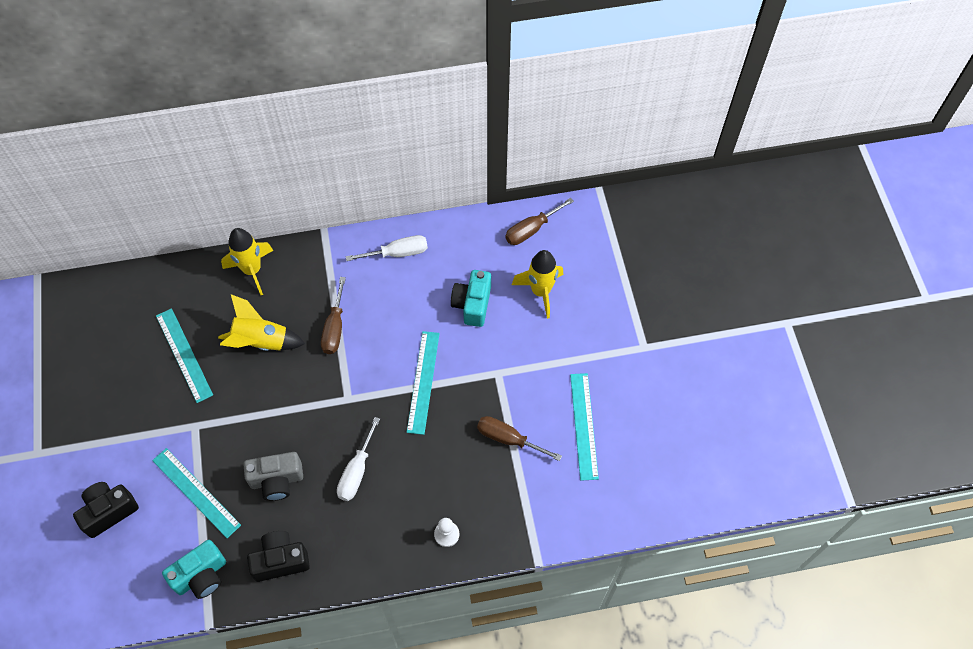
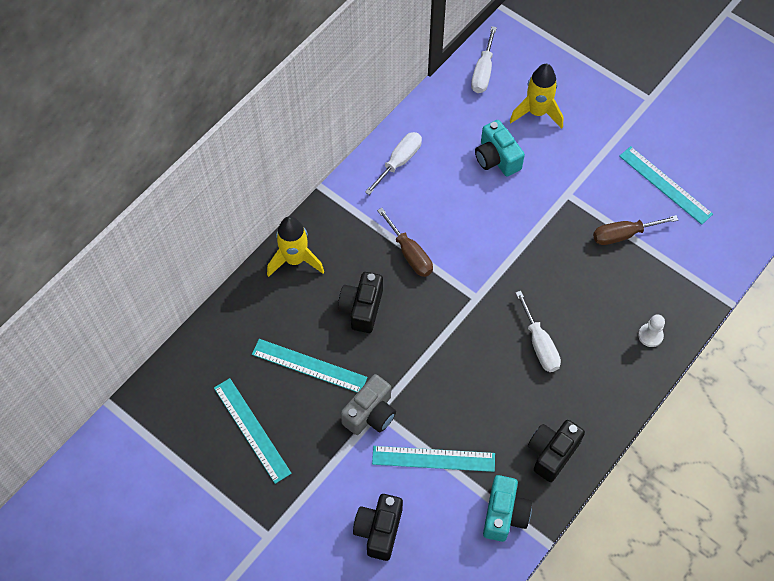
camera: 40 degrees left, 0 degrees up
yellow rocket [218,294,305,351] -> black camera [338,272,383,333]
grey camera [243,452,303,501] -> grey camera moved to [341,374,396,435]
turquoise ruler [407,331,440,435] -> turquoise ruler moved to [214,378,292,484]
brown screwdriver [505,198,574,245] -> white screwdriver [471,26,497,93]

